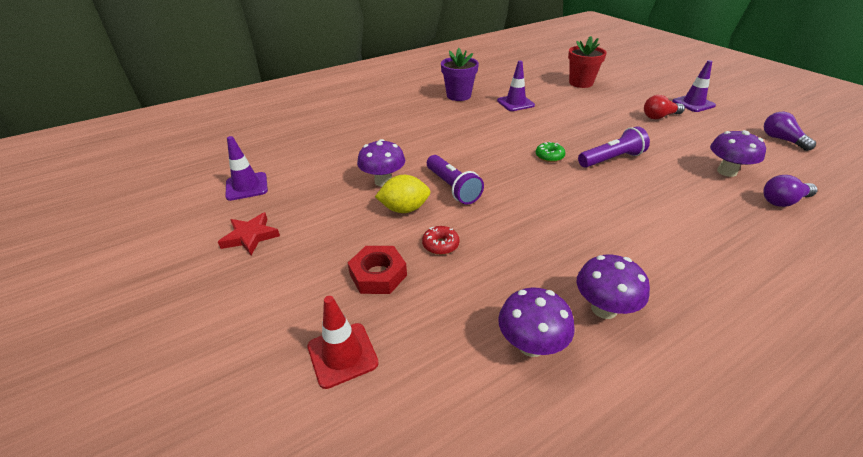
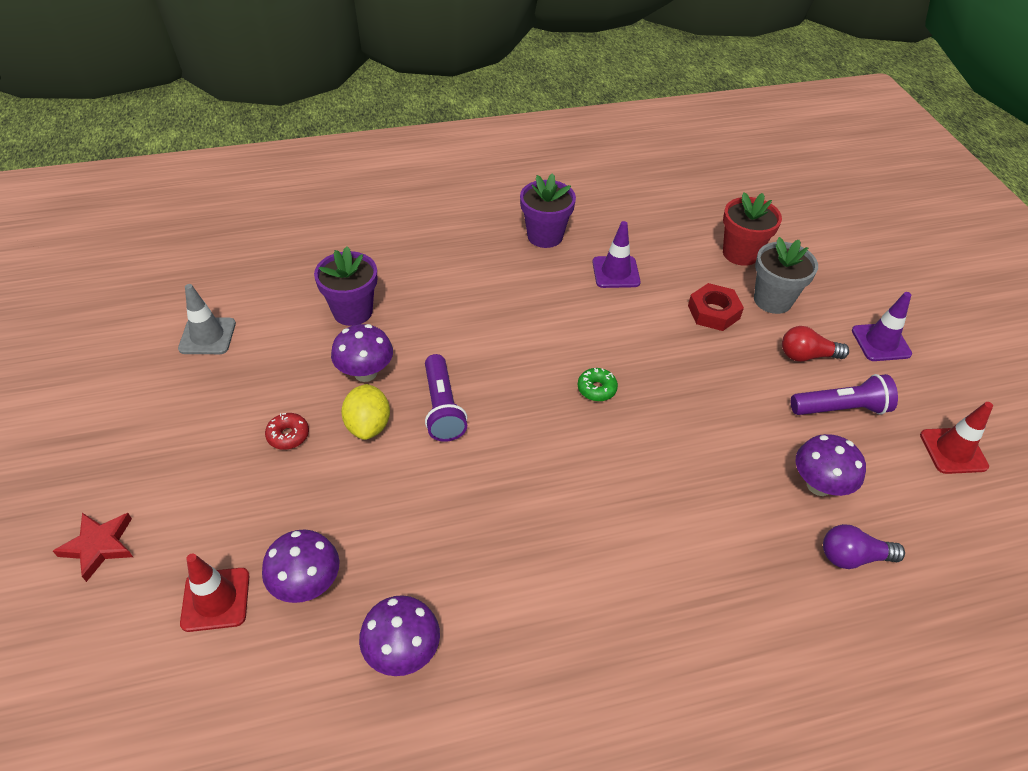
camera: 15 degrees right, 10 degrees up
red star [218,212,280,255] -> red star moved to [53,513,133,582]
purple traffic cone [225,136,268,201] -> grey traffic cone [178,284,236,354]
red nut [348,246,407,294] -> red nut moved to [688,283,744,331]
yellow lemon [375,175,431,213] -> yellow lemon turned 75 degrees clockwise [341,384,390,440]
red donut [422,226,459,255] -> red donut moved to [265,413,309,450]
purple mushroom [577,254,650,319] -> purple mushroom moved to [262,530,339,603]
purple flashlight [578,126,650,168] -> purple flashlight moved to [791,374,898,415]
purple light bulb [764,112,816,151] -> red traffic cone [920,402,993,474]
none -> purple flower pot [314,247,378,326]
none -> grey flower pot [754,237,818,314]

